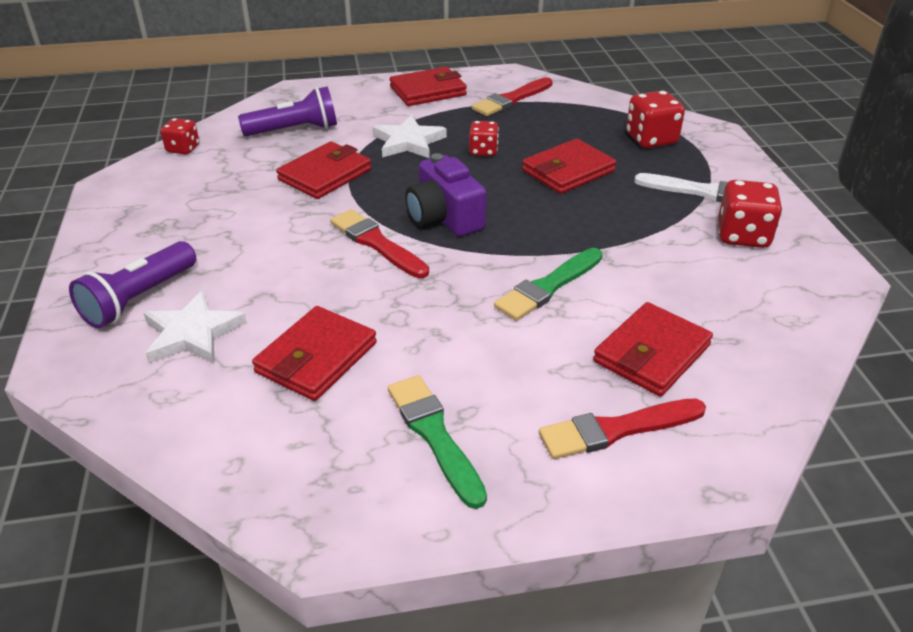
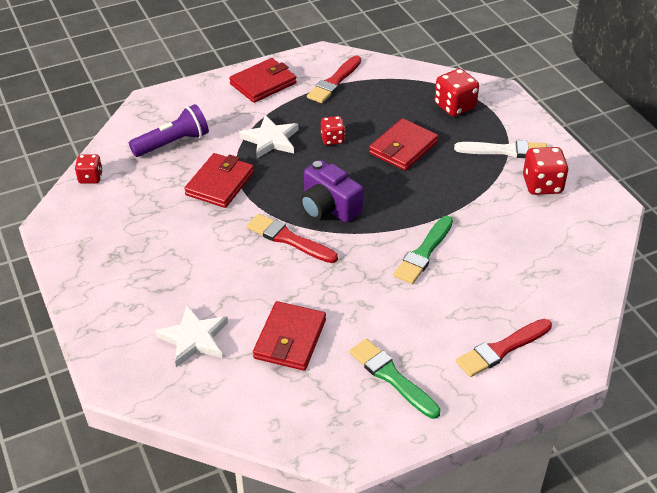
camera: 15 degrees left, 5 degrees up
purple flashlight [69,241,196,328] -> none
red wallet [593,302,713,396] -> none

